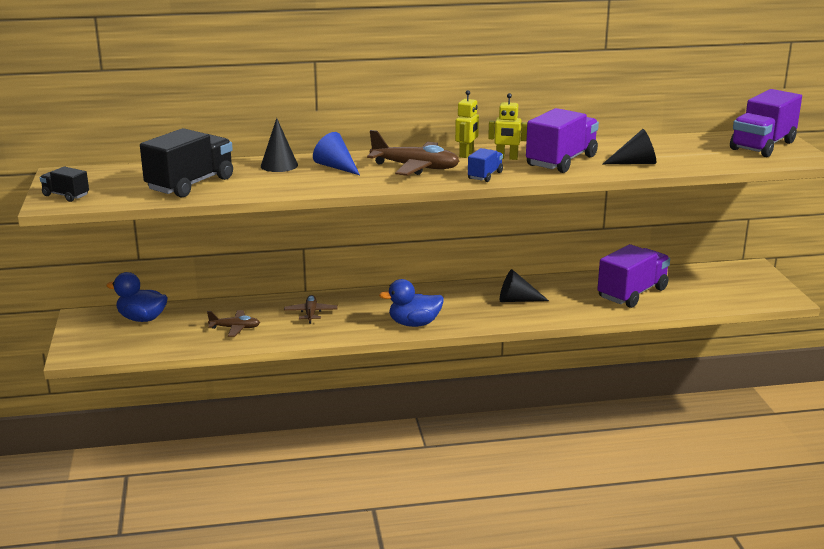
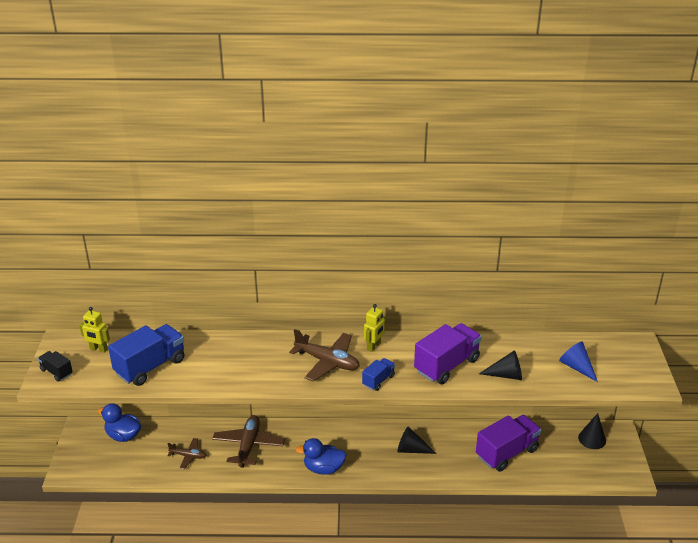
camera: 10 degrees right, 10 degrees up
black truck [140,128,233,198] -> blue truck [108,324,185,386]
black cone [261,118,298,172] -> black cone moved to [578,413,606,449]
brown plane [284,295,338,324] -> brown plane [212,415,285,468], size x1.75
blue cone [313,132,360,175] -> blue cone moved to [559,342,598,382]
yellow robot [488,93,527,160] -> yellow robot moved to [79,307,110,353]
purple truck [730,89,802,157] -> none

